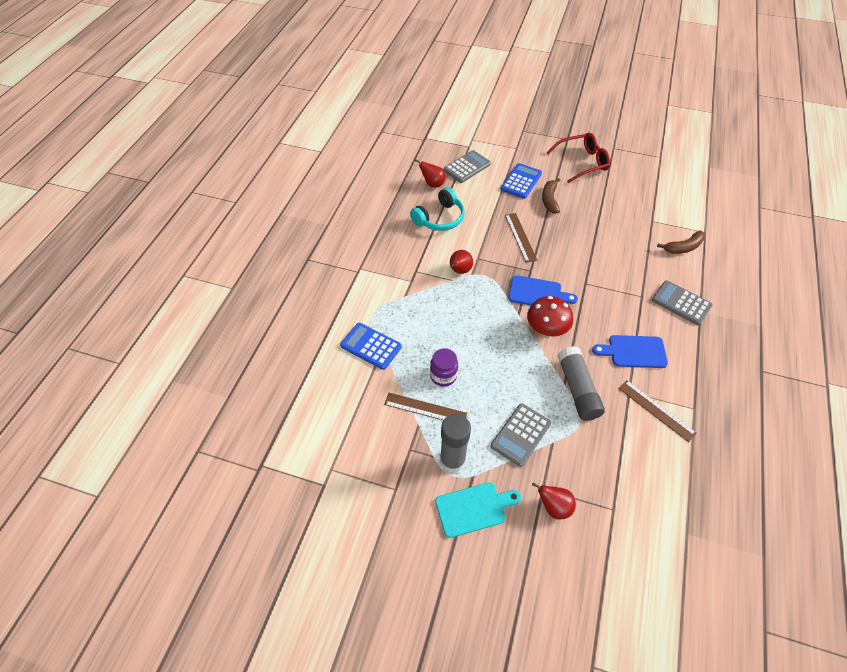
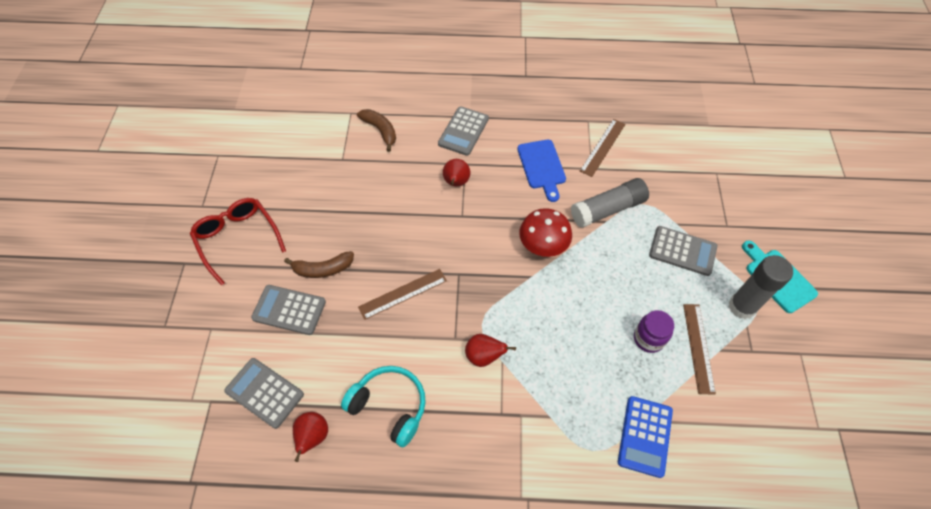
camera: 105 degrees left, 5 degrees up
blue calculator [501,163,542,199] -> grey calculator [251,285,326,335]
blue cutting board [508,275,578,306] -> none
red pear [532,482,576,519] -> red pear moved to [443,159,470,187]

